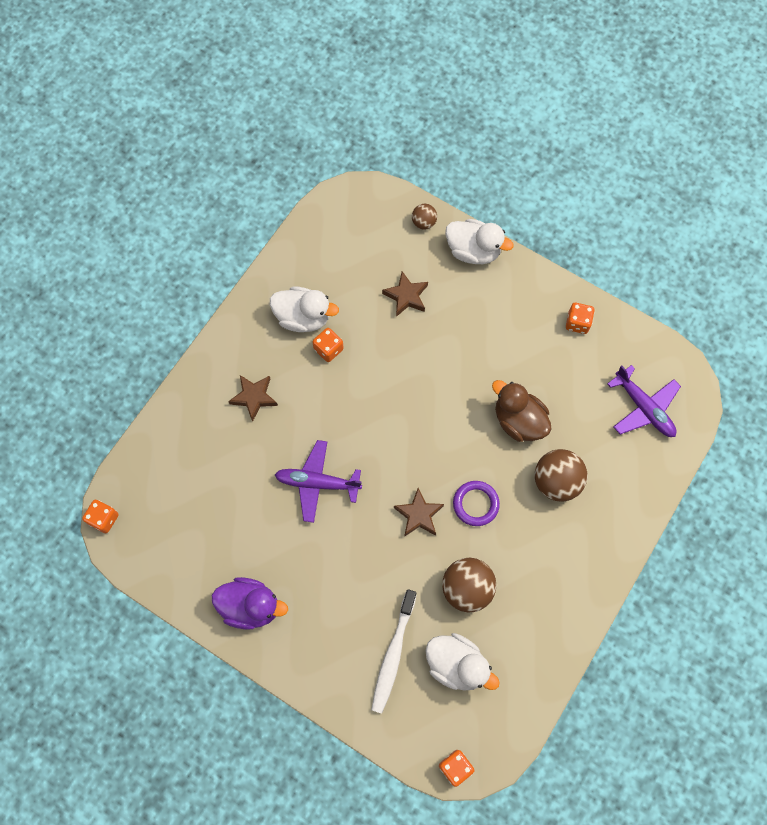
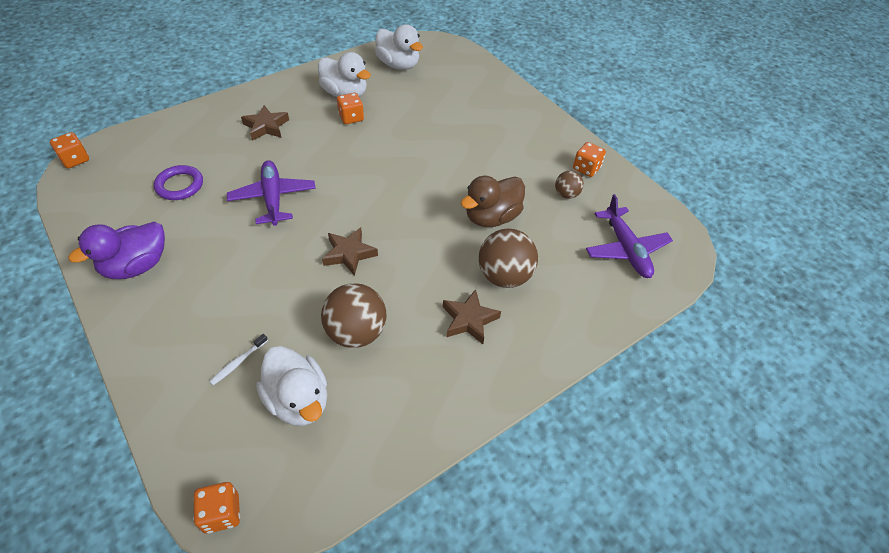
camera: 20 degrees right, 20 degrees down
purple duck [212,577,288,630] -> purple duck turned 105 degrees clockwise [69,222,165,279]
purple plane [275,440,362,523] -> purple plane turned 45 degrees clockwise [227,160,316,226]
white toothbrush [371,589,417,714] -> white toothbrush [209,334,268,385], size x0.47
brown star [382,271,428,317] -> brown star moved to [443,289,501,344]
brown ball [412,204,437,230] -> brown ball moved to [555,171,584,199]
white duck [445,219,514,264] -> white duck moved to [375,24,423,70]
purple ring [453,481,500,526] -> purple ring moved to [154,165,203,200]
brown duck [492,380,552,442] -> brown duck turned 105 degrees counterclockwise [461,176,525,227]

